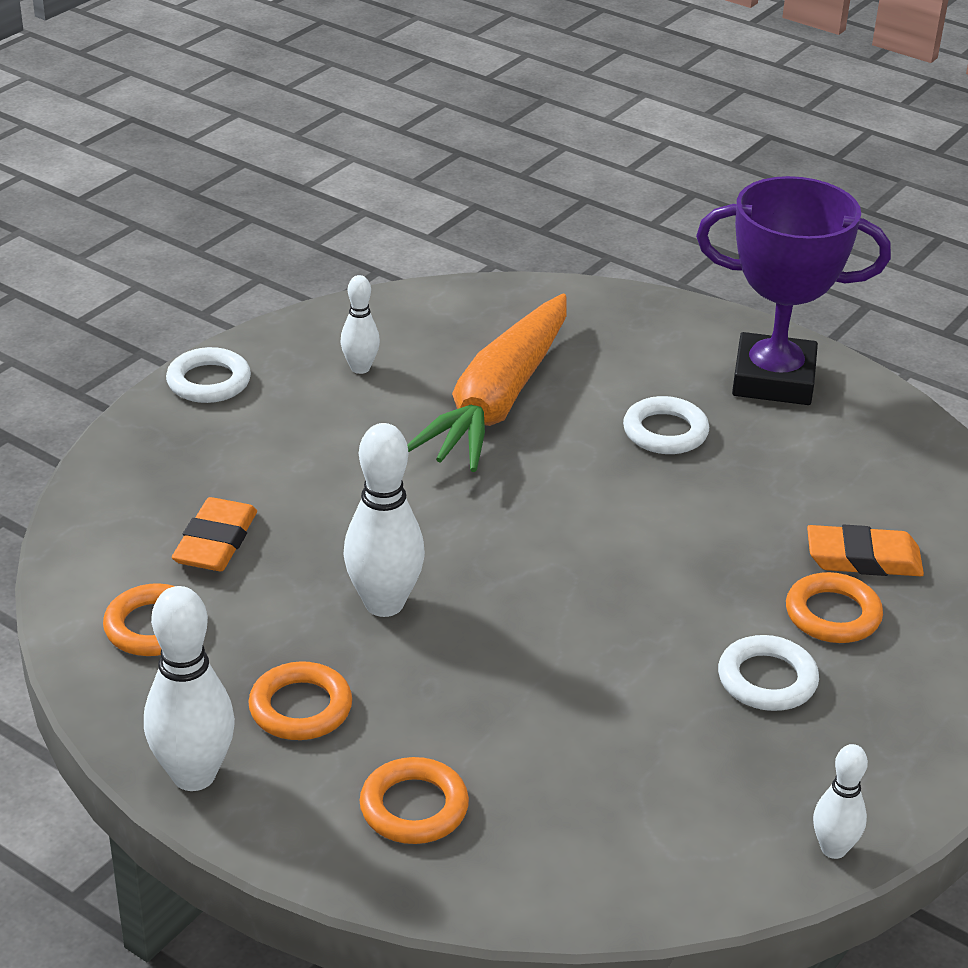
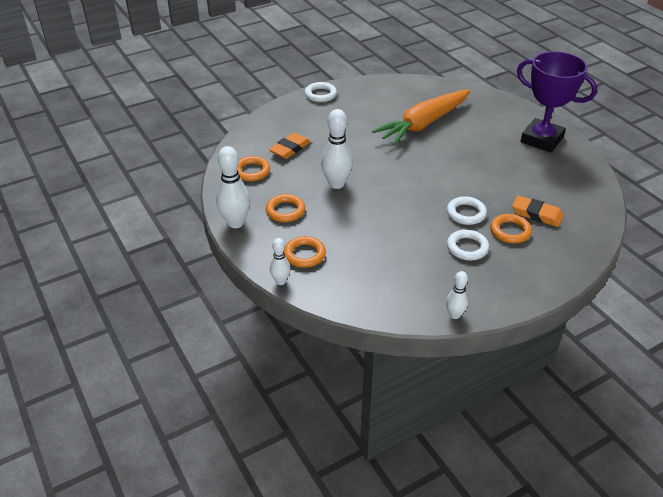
camera: 25 degrees right, 5 degrees up
white bowling pin [340,275,380,374] -> white bowling pin moved to [270,238,291,285]
white ring [623,396,709,454] -> white ring moved to [447,196,487,225]

